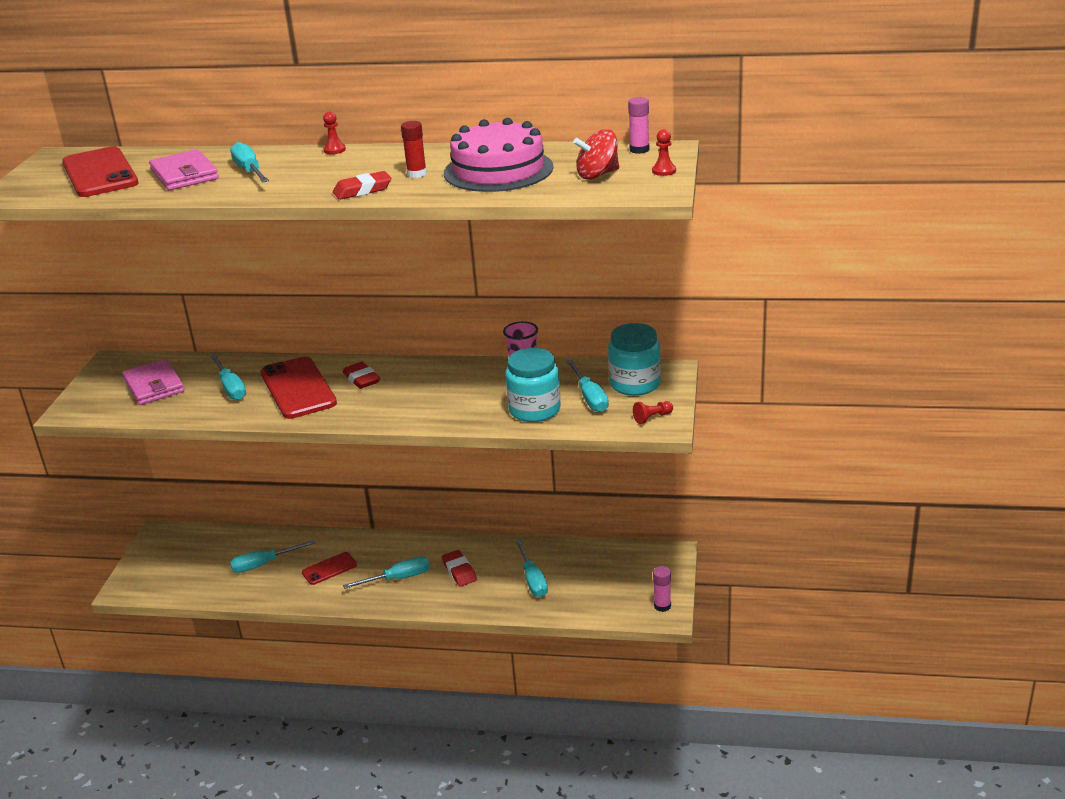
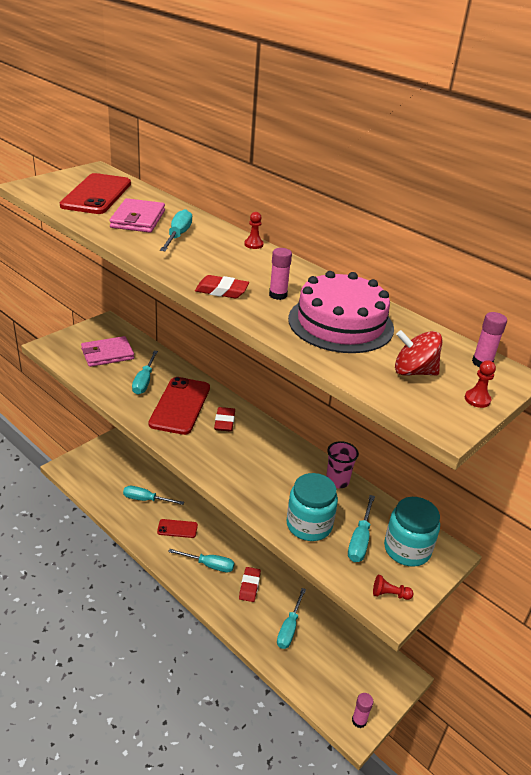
camera: 30 degrees right, 5 degrees up
pink wallet [122,359,185,405] -> pink wallet turned 60 degrees clockwise [81,336,134,367]
red glue stick [401,121,427,178] -> pink glue stick [269,248,292,300]

